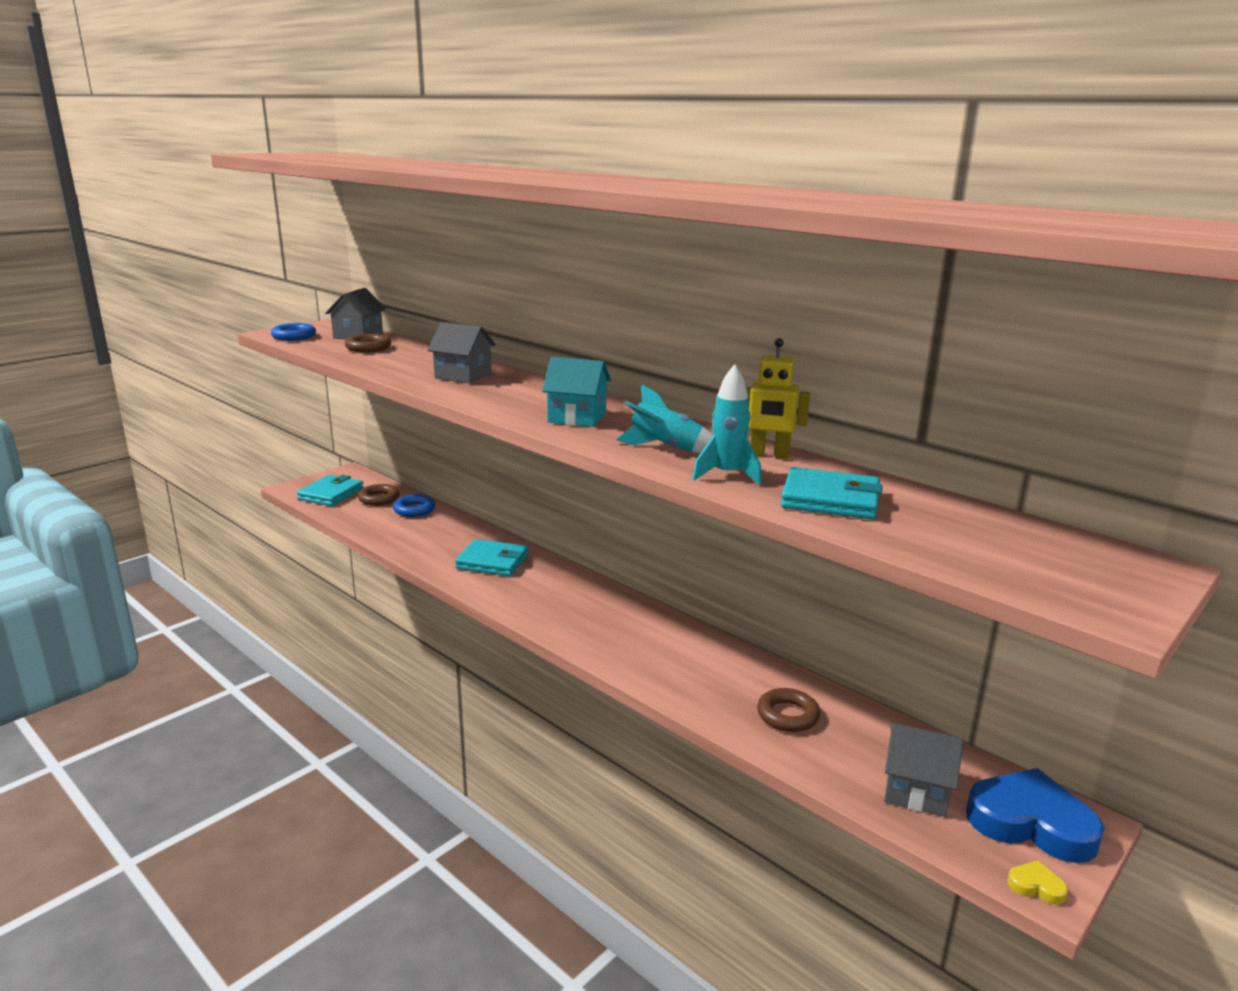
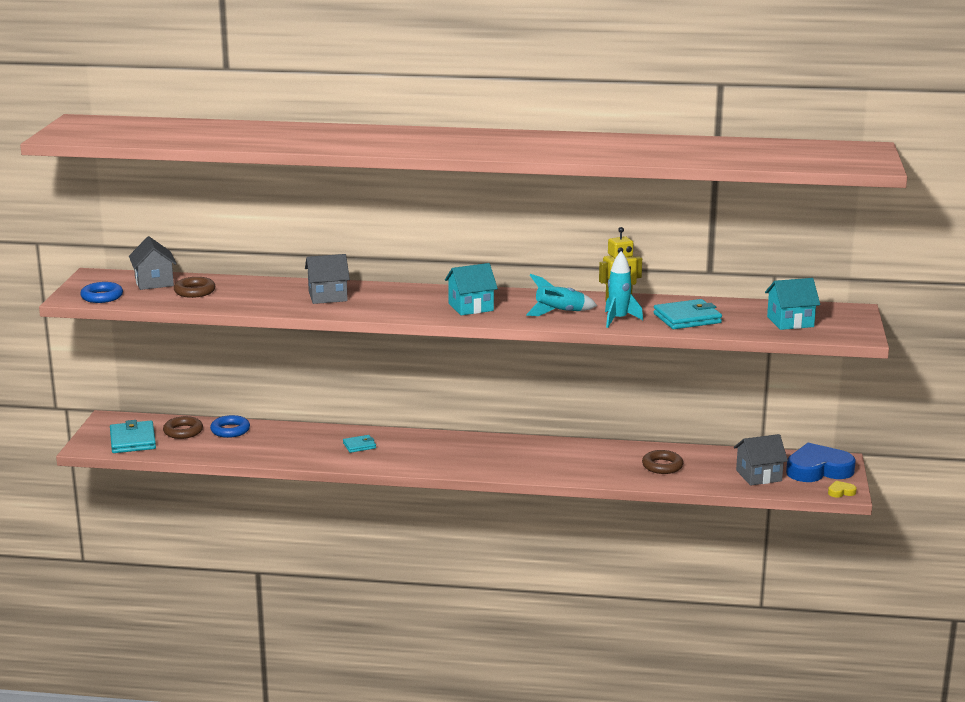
camera: 35 degrees left, 0 degrees up
turquoise wallet [455,539,528,576] -> turquoise wallet [343,435,376,453], size x0.55
none -> turquoise house [765,278,820,330]

